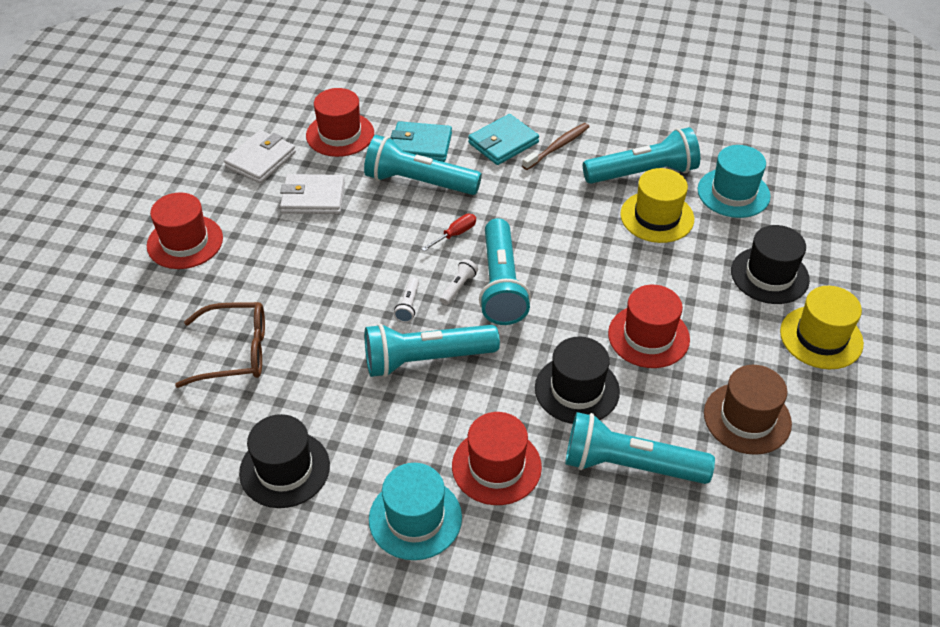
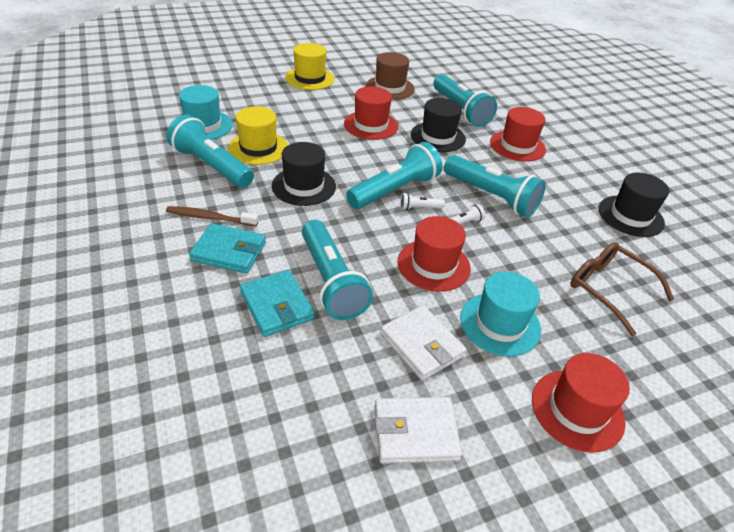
camera: 130 degrees left, 5 degrees down
red hat [306,88,374,157] -> red hat moved to [398,216,471,292]
turquoise hat [369,463,462,560] -> turquoise hat moved to [460,272,541,356]
red screwdriver [422,214,476,251] -> none
black hat [731,225,810,304] -> black hat moved to [272,142,336,206]

